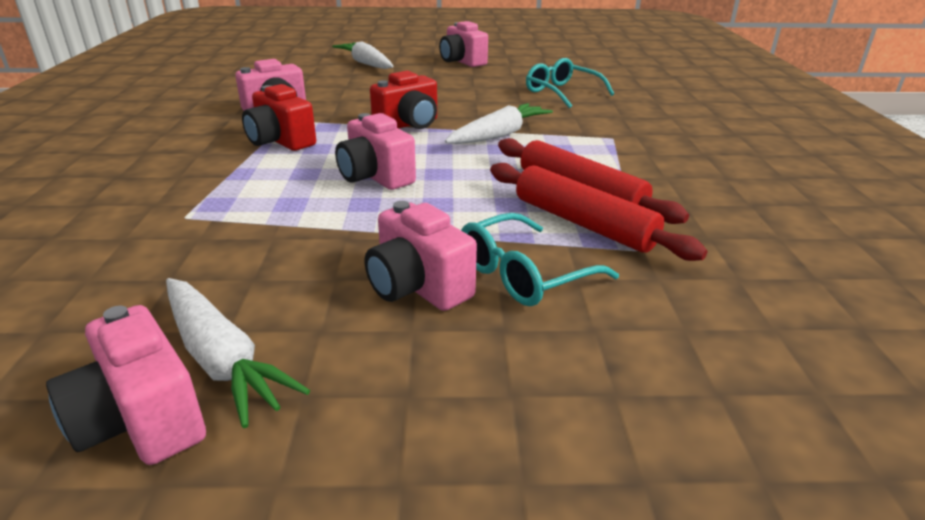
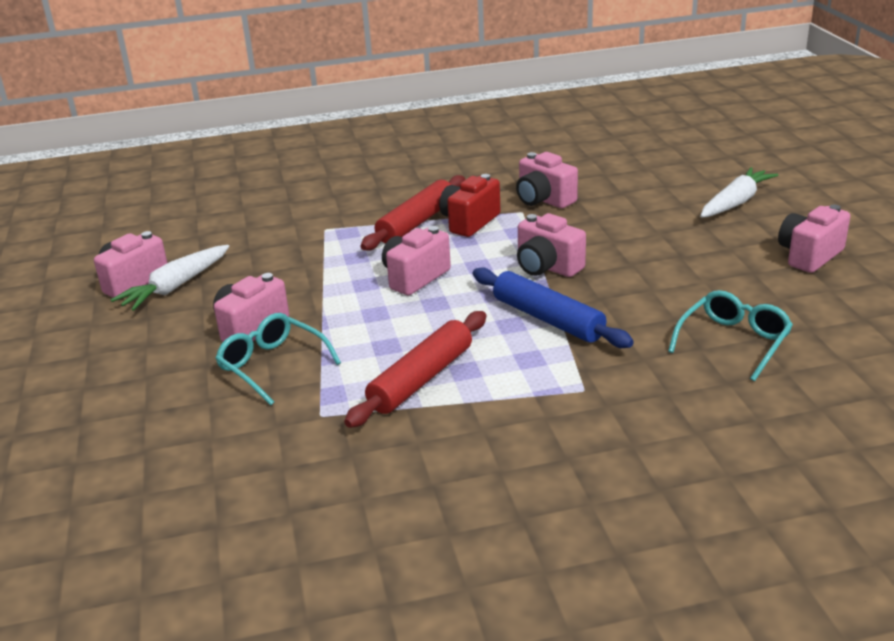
camera: 80 degrees right, 0 degrees up
red camera [370,71,437,129] -> pink camera [517,213,586,277]
white carrot [445,103,553,144] -> blue rolling pin [473,267,634,348]
red rolling pin [490,163,708,261] -> red rolling pin moved to [360,175,465,250]

